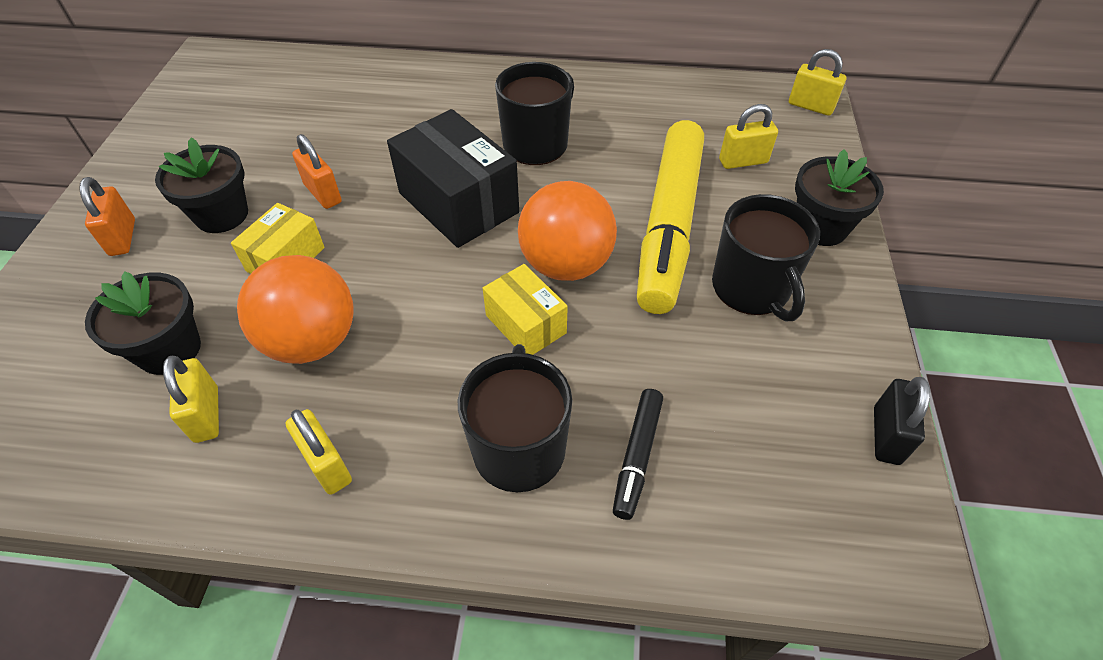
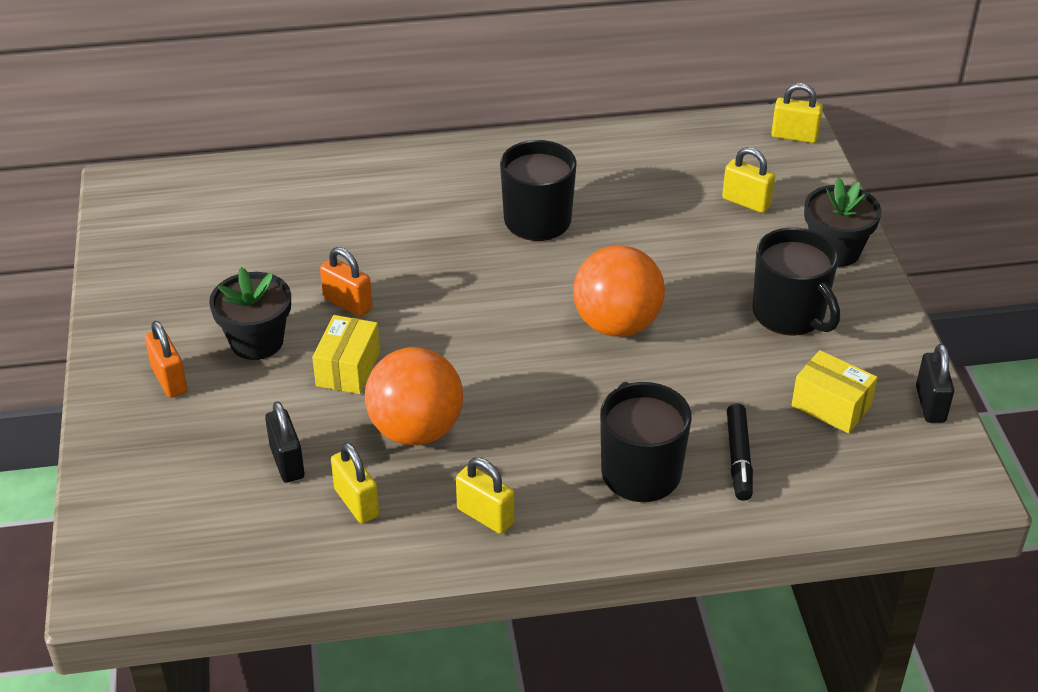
camera: 15 degrees left, 10 degrees down
black flower pot [85,271,201,375] -> black padlock [265,401,305,483]
black box [387,109,519,248] -> none
yellow box [483,264,568,355] -> yellow box moved to [791,350,878,433]
yellow marker [637,120,704,314] -> none
yellow padlock [719,104,778,169] -> yellow padlock turned 60 degrees clockwise [722,147,775,213]

